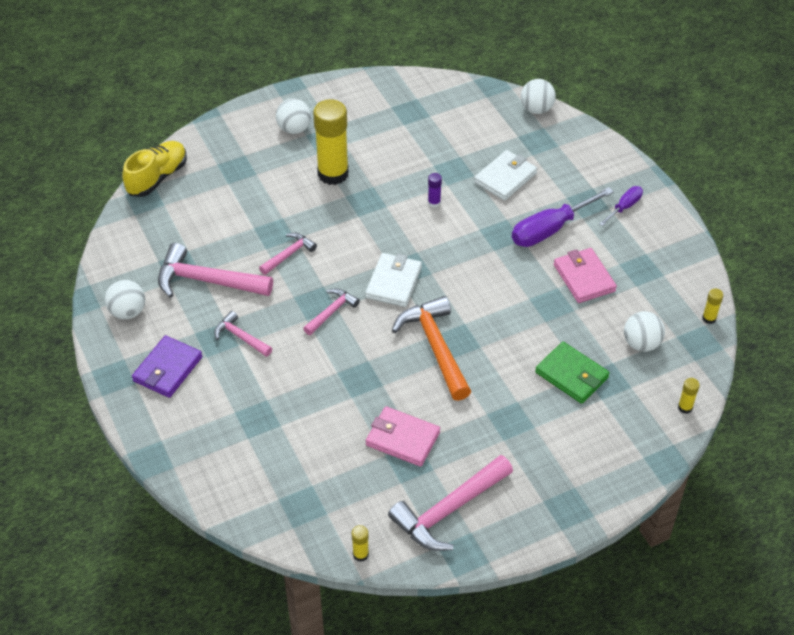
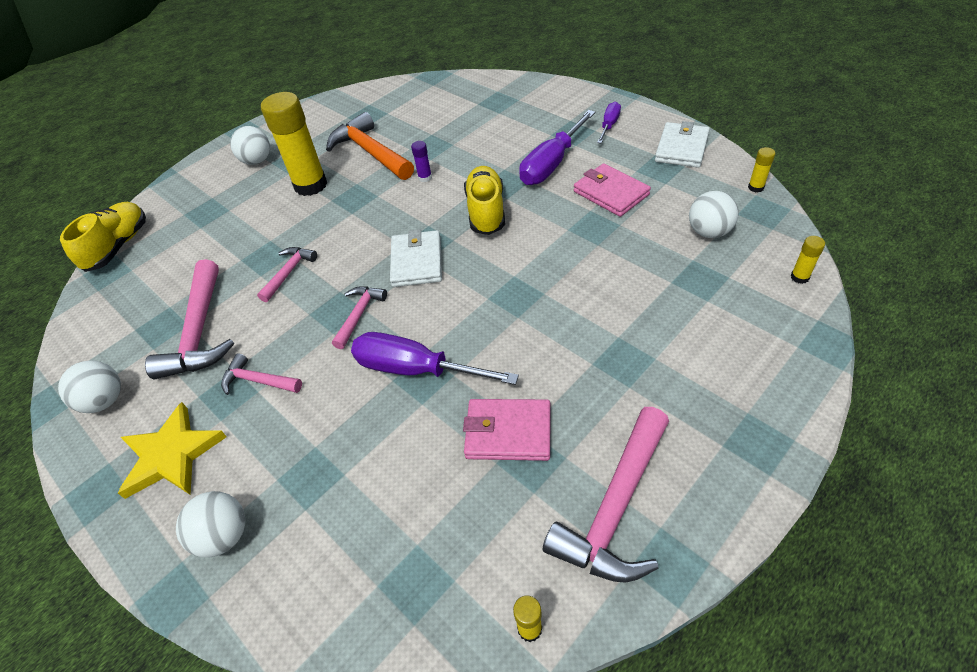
camera: 15 degrees left, 0 degrees up
purple wallet [132,336,202,398] -> yellow star [118,402,227,499]
pink hammer [158,243,273,298] -> pink hammer turned 90 degrees counterclockwise [145,259,234,379]
orange hammer [392,296,471,401] -> orange hammer moved to [326,112,414,180]
white wallet [474,150,537,201] -> white wallet moved to [655,121,710,168]
white ball [521,79,556,114] -> white ball moved to [176,491,245,557]
green wallet [535,342,610,404] -> none
none -> purple screwdriver [351,332,519,385]
none -> yellow shoe [464,166,505,235]

